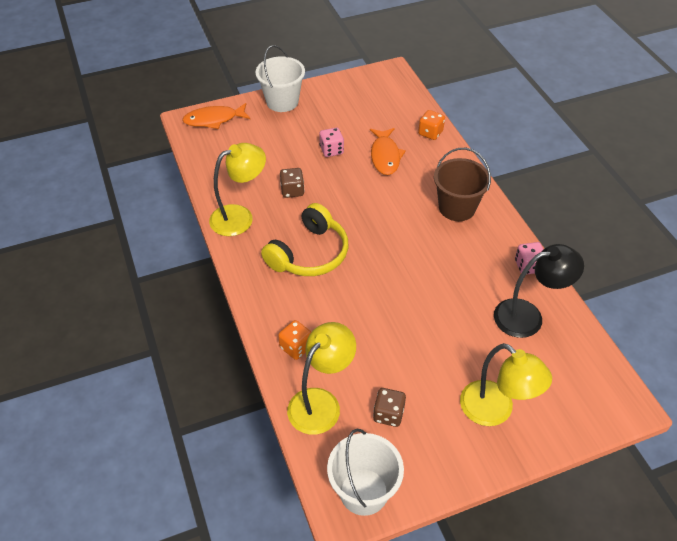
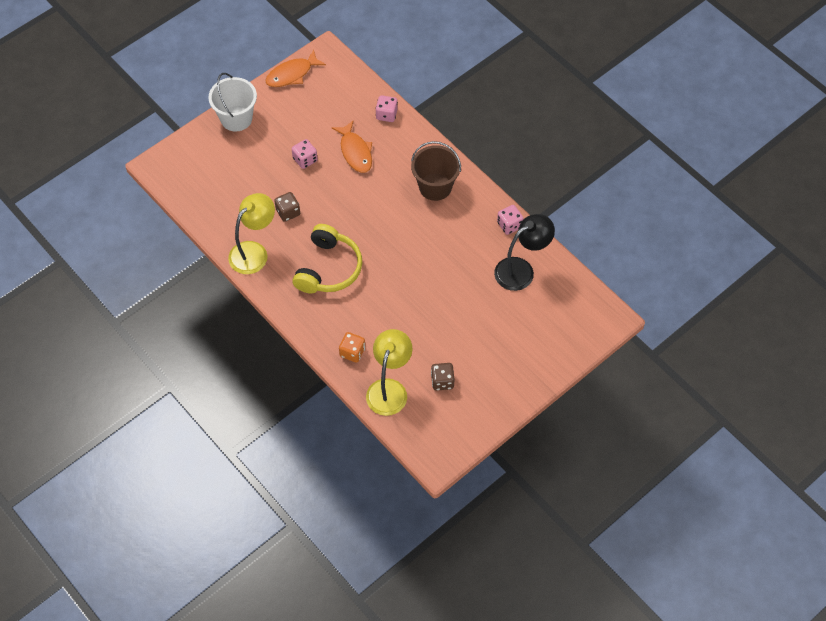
camera: 20 degrees left, 10 degrees up
orange fish [182,103,250,129] -> orange fish moved to [265,50,326,87]
white bucket [327,429,404,516] -> none
orange dice [418,110,445,140] -> pink dice [376,95,398,122]
yellow lamp [460,343,552,426] -> none

